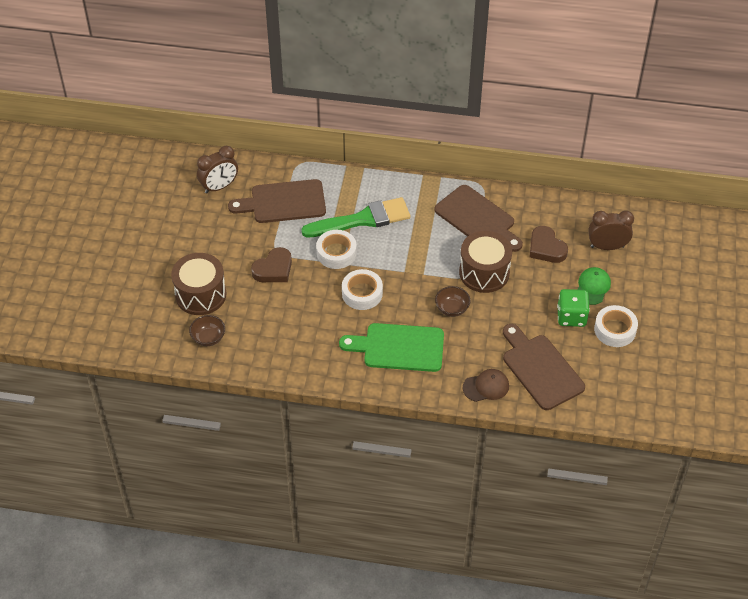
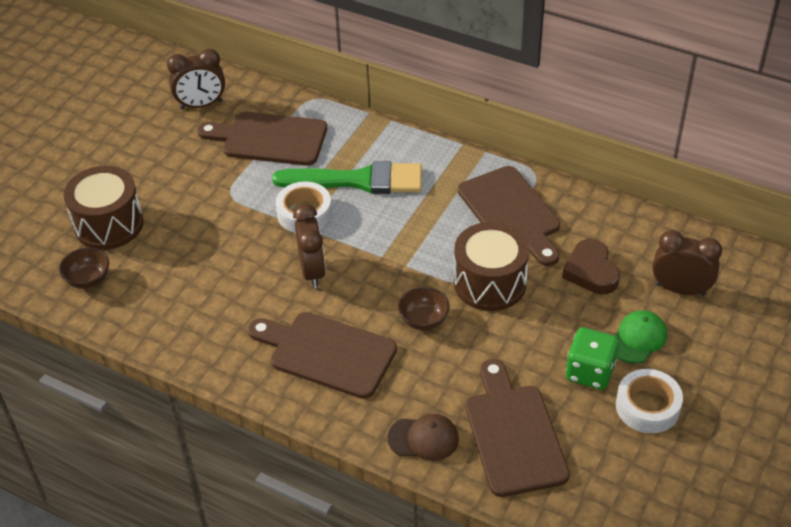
camera: 20 degrees right, 5 degrees down
brown heart [251,247,292,282] -> none
green cutting board [339,323,444,372] -> brown cutting board [248,312,397,399]
white tape [342,269,383,310] -> brown clock [293,204,326,288]

